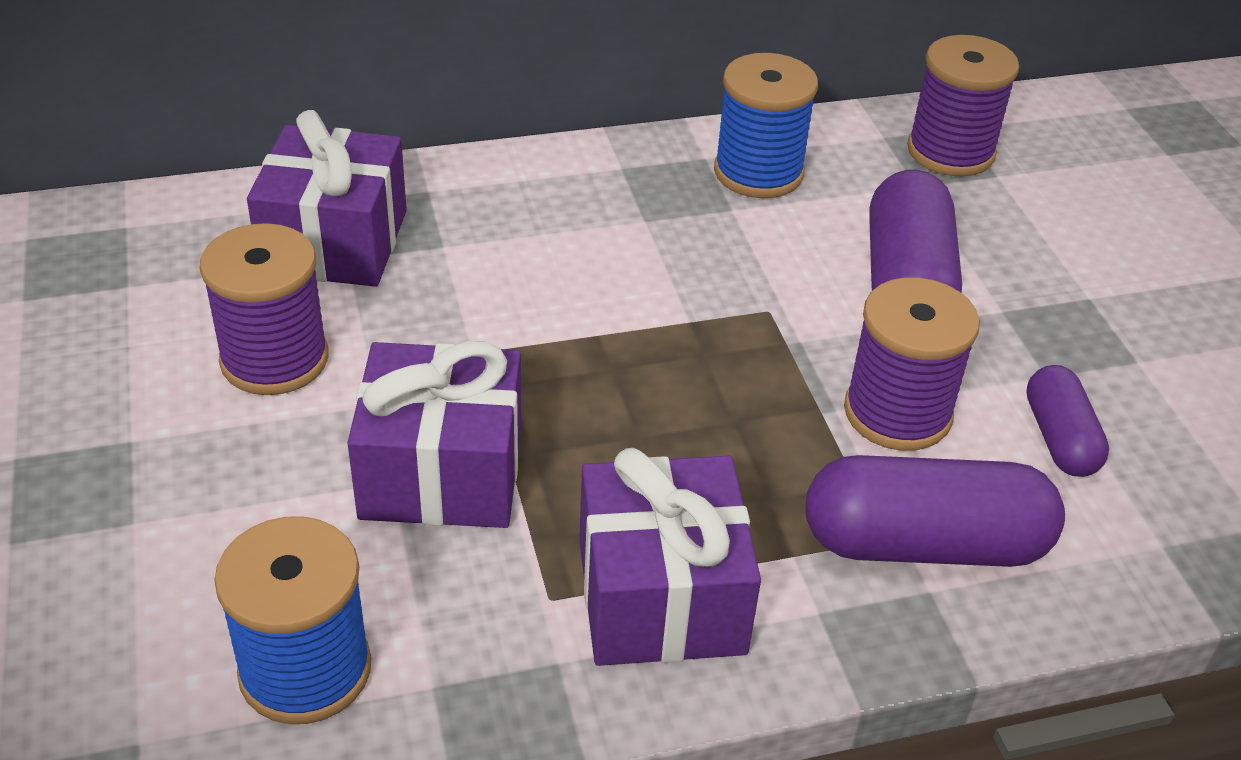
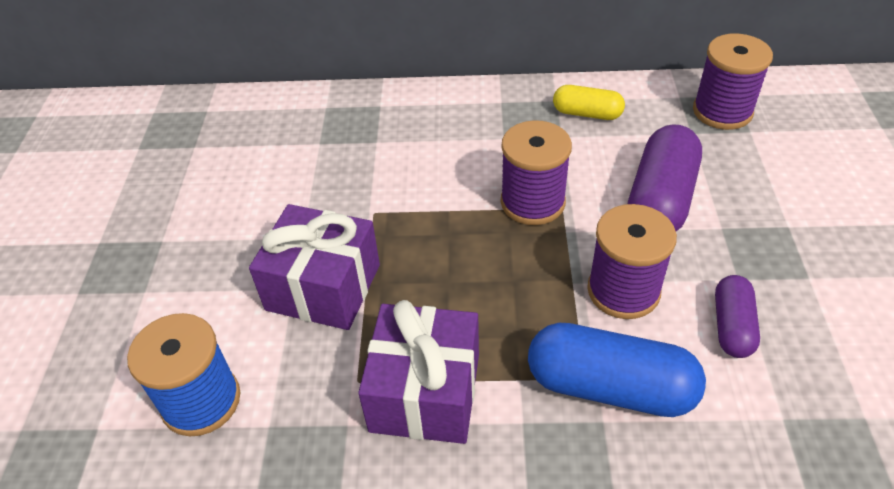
camera: 20 degrees right, 5 degrees up
purple spool [200,223,328,395] -> purple spool moved to [501,120,572,225]
purple gift [247,110,407,287] -> none
blue spool [714,53,818,198] -> yellow capsule [553,85,625,120]
purple capsule [805,455,1065,567] -> blue capsule [528,323,706,417]

